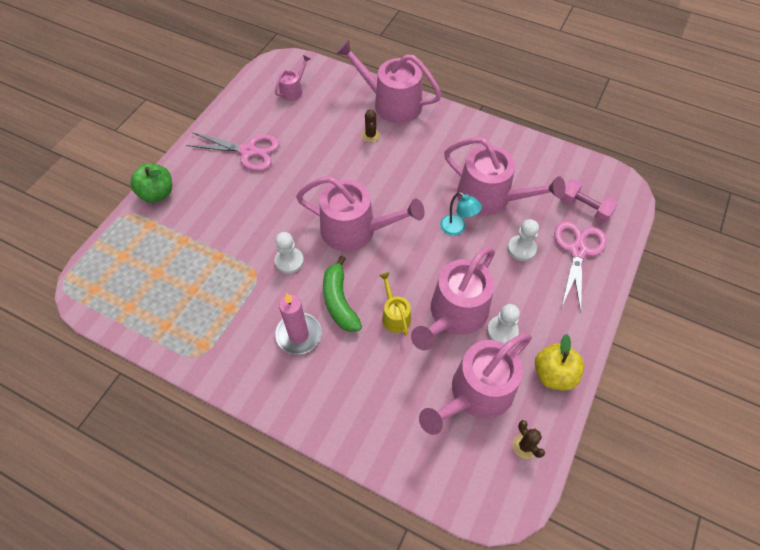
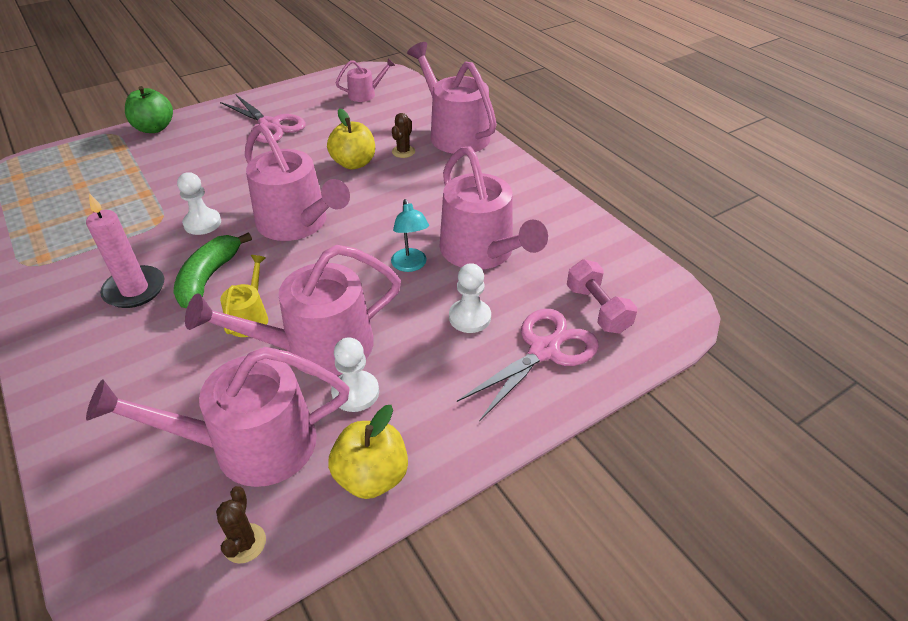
camera: 30 degrees right, 15 degrees down
none -> yellow apple [327,108,375,169]

